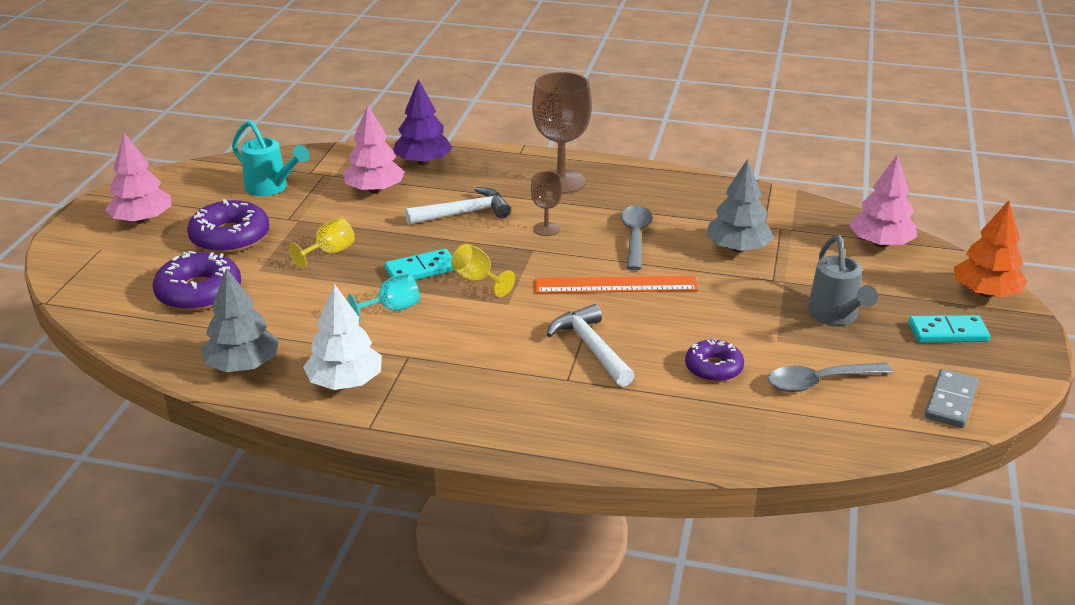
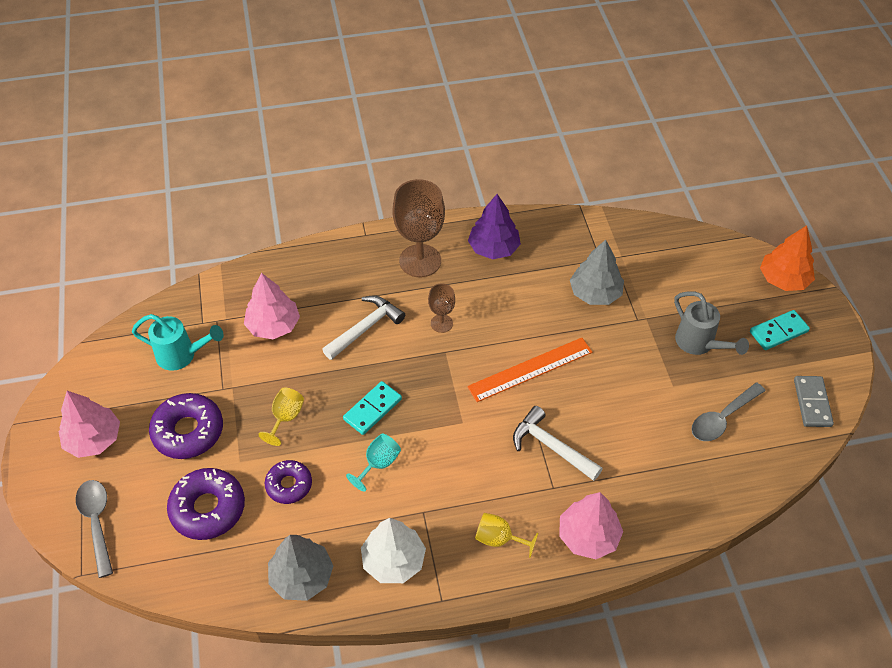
camera: 25 degrees left, 20 degrees up
purple tree [393,79,453,165] -> purple tree moved to [468,194,521,259]
yellow goblet [451,244,515,297] -> yellow goblet moved to [475,513,538,558]
grey spoon [621,206,653,270] -> grey spoon moved to [76,480,113,578]
purple donut [685,338,744,382] -> purple donut moved to [265,460,312,504]
pink tree [849,154,917,247] -> pink tree moved to [559,492,623,559]

